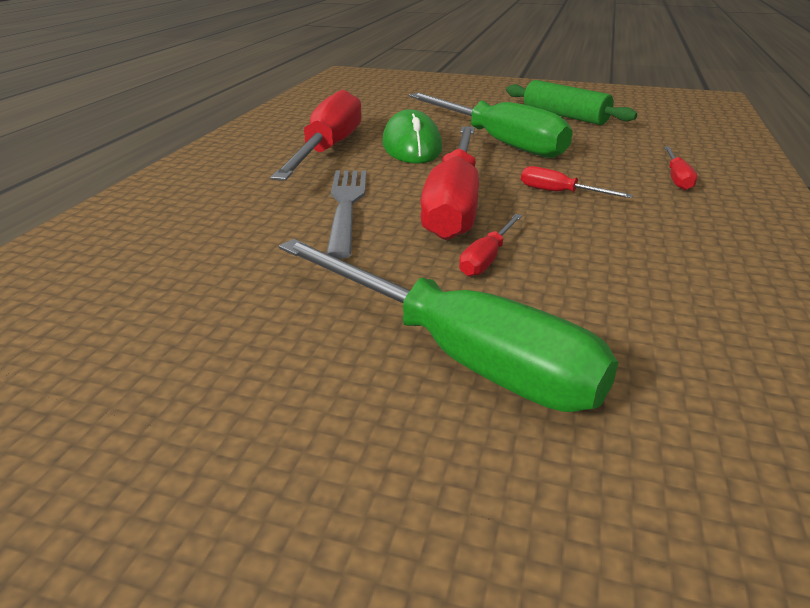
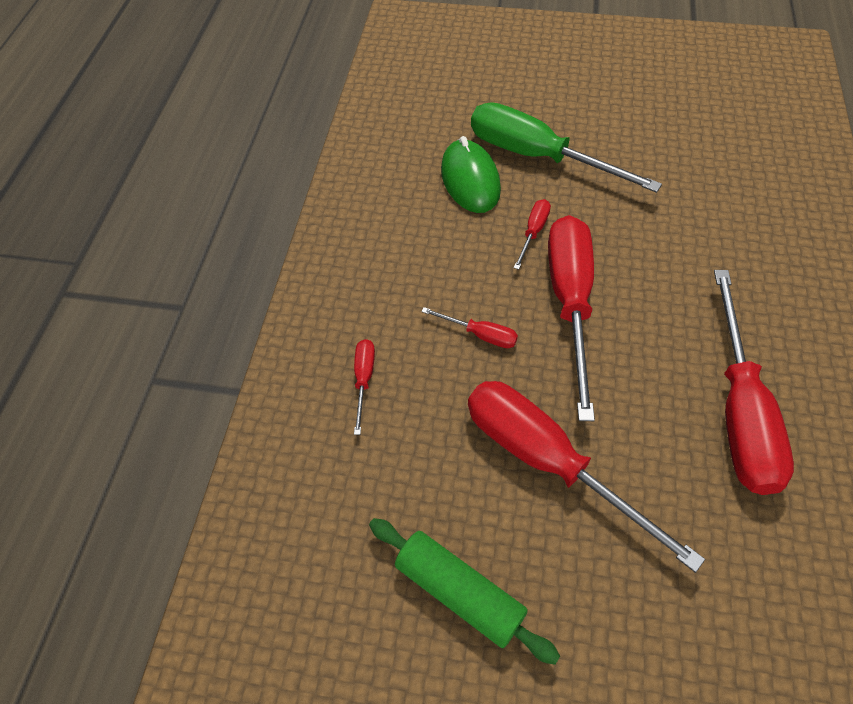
camera: 175 degrees right, 25 degrees up
grey fork [326,170,366,259] -> none
green mouse [382,109,442,163] -> green mouse moved to [441,136,501,213]
green screwdriver [409,93,573,158] -> red screwdriver [468,381,705,573]

